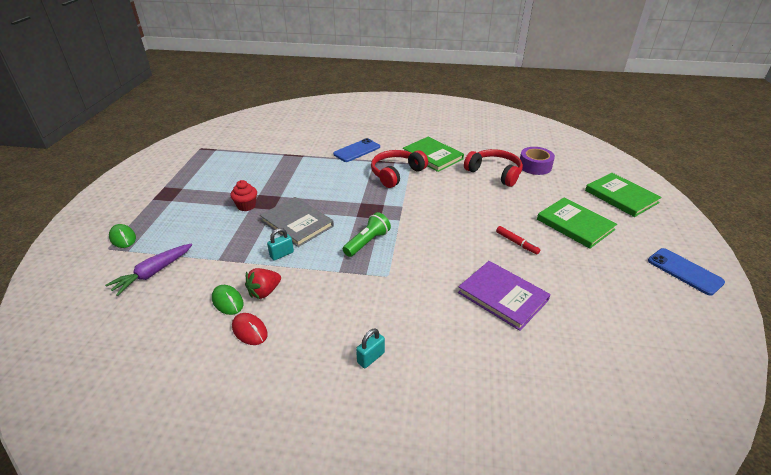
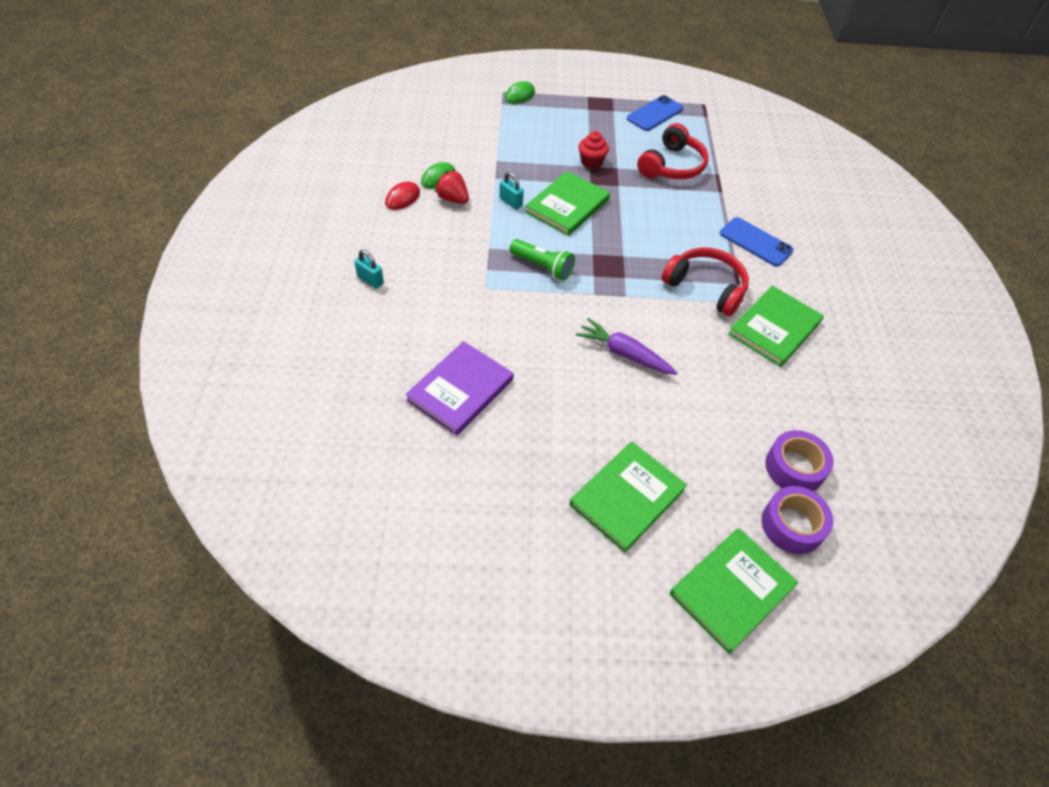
camera: 80 degrees right, 15 degrees up
purple carrot [105,243,192,296] -> purple carrot moved to [576,318,678,375]
grey book [260,197,334,247] -> green book [525,171,610,236]
red headphones [464,149,523,187] -> red headphones moved to [637,123,709,179]
red marker [496,226,540,255] -> none
blue phone [648,248,725,296] -> blue phone moved to [627,95,684,131]
none -> purple tape [762,486,833,554]

